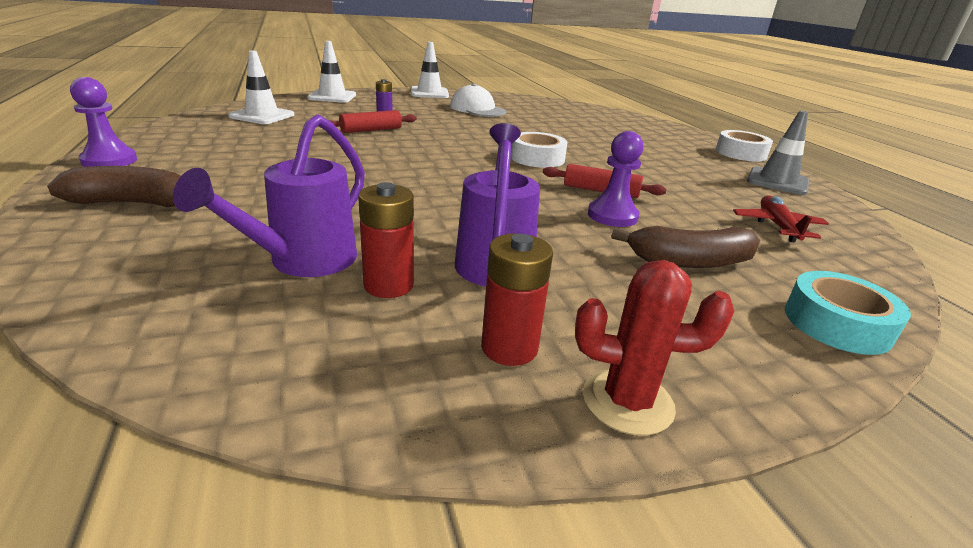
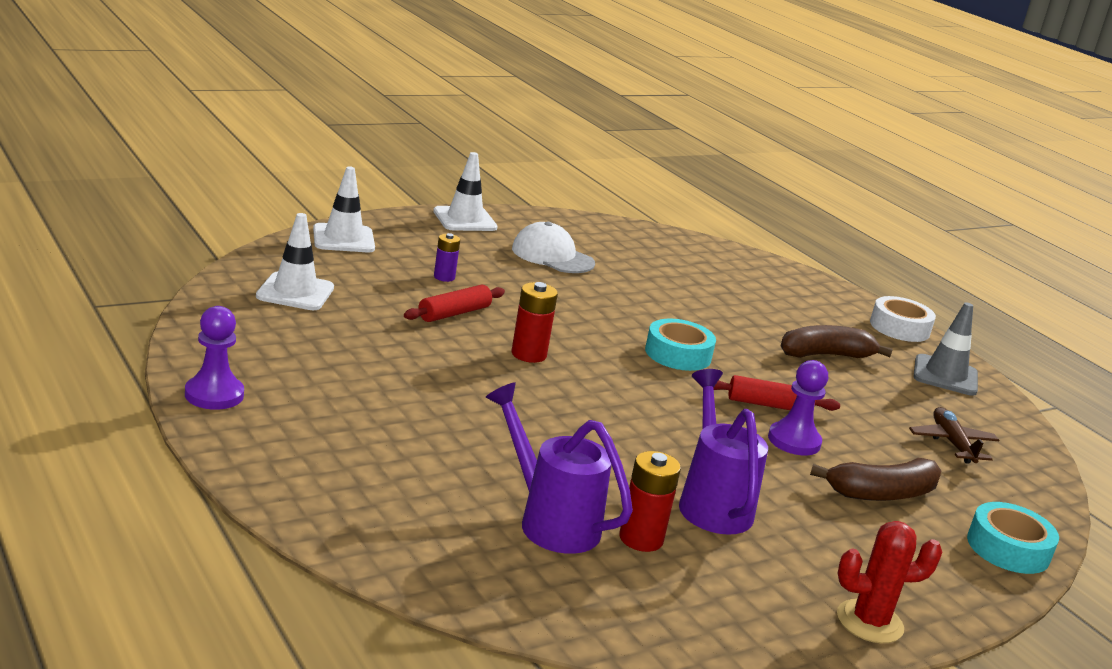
camera: 15 degrees left, 5 degrees down
brown banana [47,166,181,207] -> brown banana moved to [781,325,893,358]
purple watering can [173,114,365,277] -> purple watering can turned 120 degrees clockwise [486,382,633,554]
red battery [481,233,553,366] -> red battery moved to [511,282,558,363]
white tape [511,132,567,168] -> turquoise tape [645,319,716,371]
red plane [733,195,829,242] -> brown plane [909,407,999,464]

